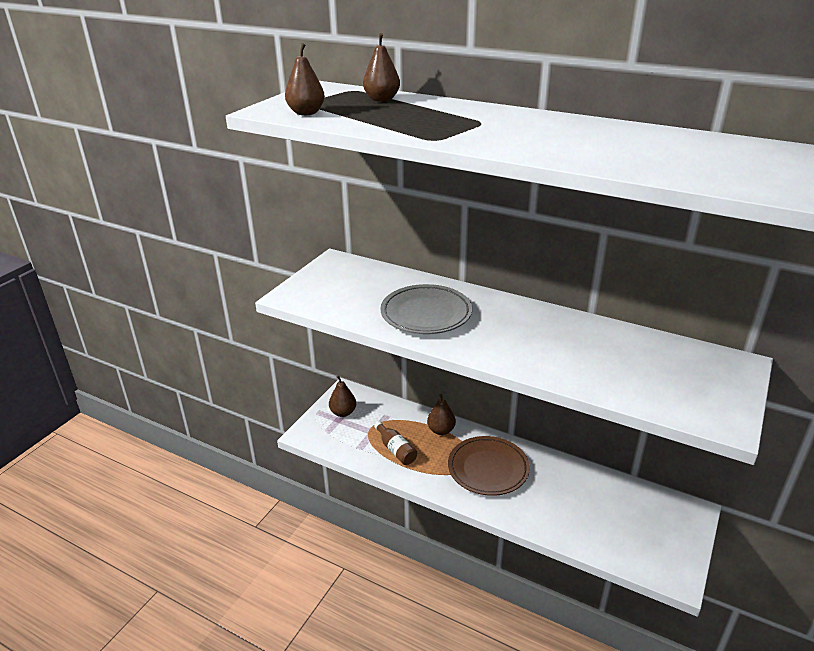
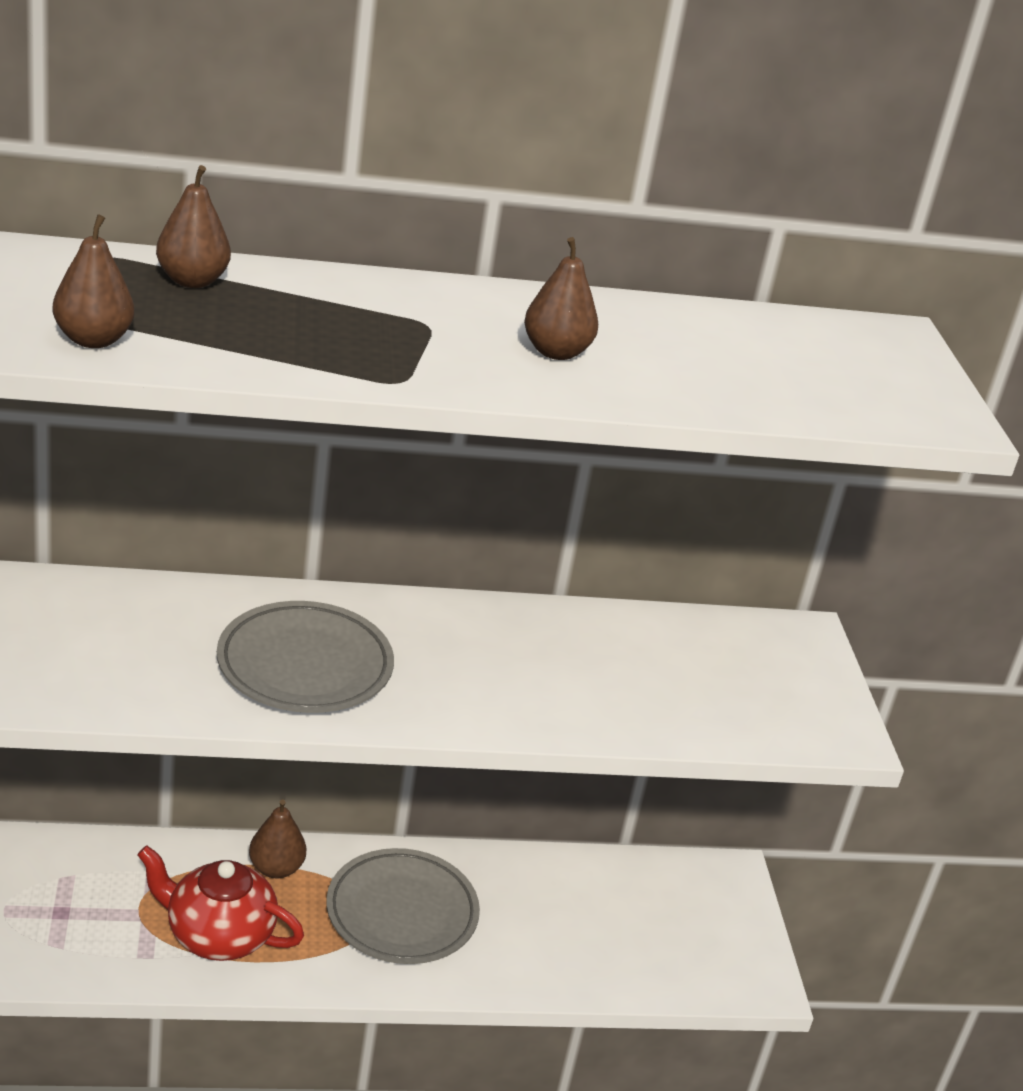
camera: 40 degrees left, 0 degrees up
brown pear [329,375,356,417] -> brown pear moved to [524,237,598,360]
brown bottle [374,421,417,465] -> red teapot [137,846,304,961]
brown plate [448,436,530,496] -> grey plate [326,848,480,964]

